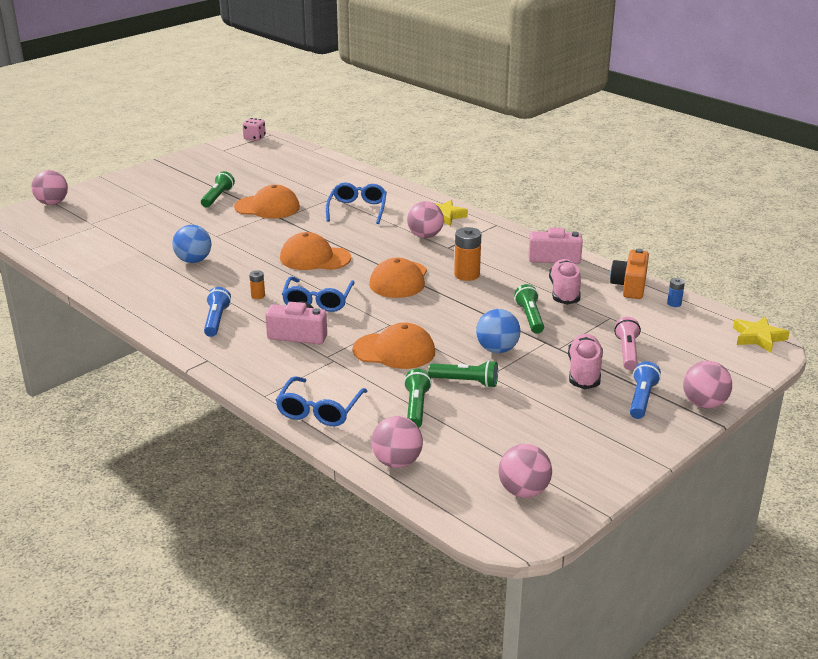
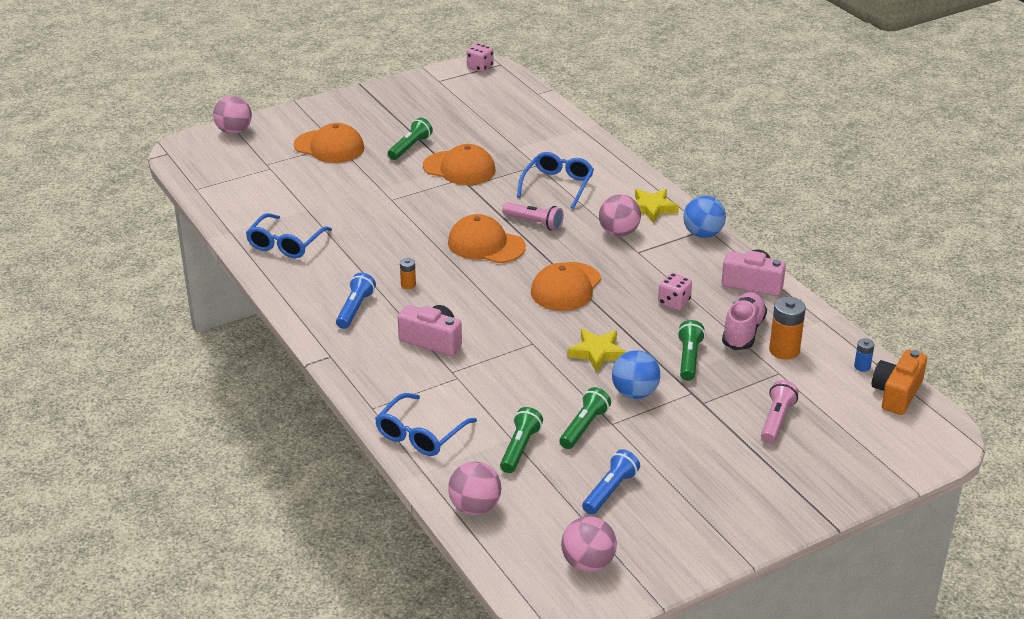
camera: 15 degrees right, 5 degrees up
blue ball [172,225,211,263] -> blue ball moved to [683,196,726,238]
blue glasses [282,277,355,312] -> blue glasses moved to [246,213,332,258]
orange cap [353,322,435,369] -> orange cap moved to [294,123,364,163]
green flashlight [428,360,498,388] -> green flashlight turned 90 degrees counterclockwise [559,387,611,449]
orange battery [454,227,481,281] -> orange battery moved to [769,297,806,360]
pink shoe [568,334,603,389] -> none
orange camera [610,249,649,299] -> orange camera moved to [872,350,927,415]
blue flashlight [630,361,661,419] -> blue flashlight moved to [582,449,640,515]
pink ball [683,361,732,409] -> none
yellow star [733,317,790,353] -> yellow star moved to [568,329,626,372]
none -> pink flashlight [502,202,564,231]
none -> pink dice [658,273,692,310]

